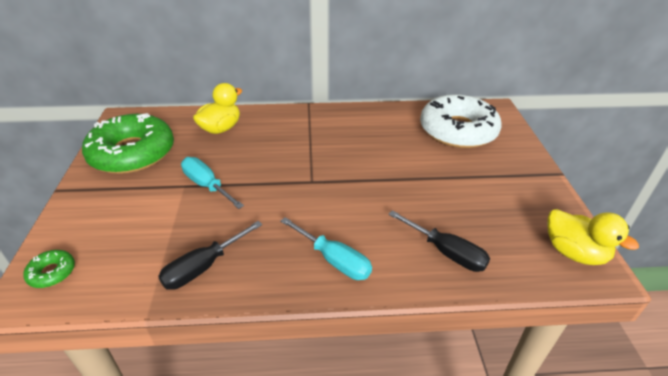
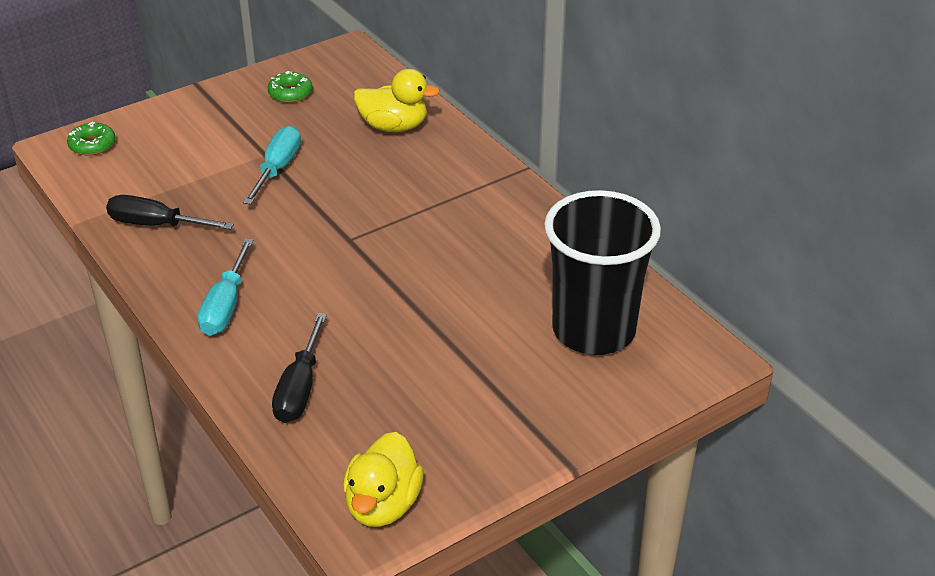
camera: 60 degrees right, 0 degrees up
green donut [82,113,174,174] -> green donut [267,71,312,103], size x0.40
white donut [420,94,501,148] -> black cup [544,190,661,355]

